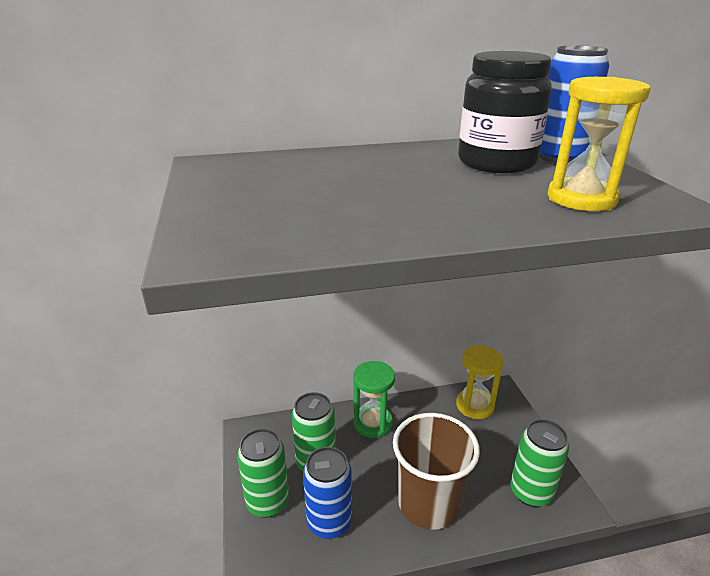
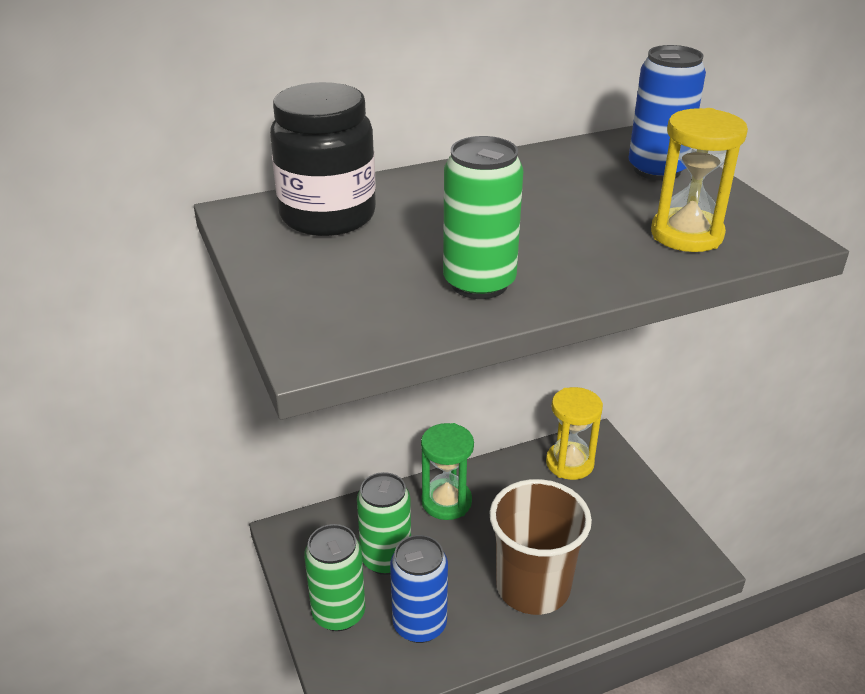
camera: 10 degrees left, 5 degrees up
black jar [458,51,552,173] -> black jar moved to [270,82,376,236]
green can [510,419,569,507] -> green can moved to [443,136,523,299]

